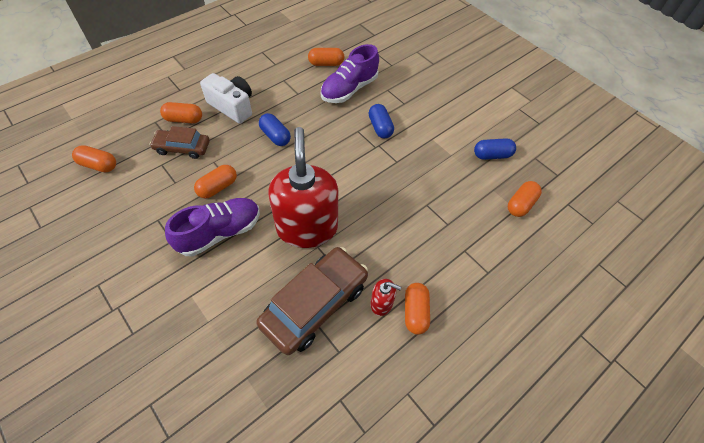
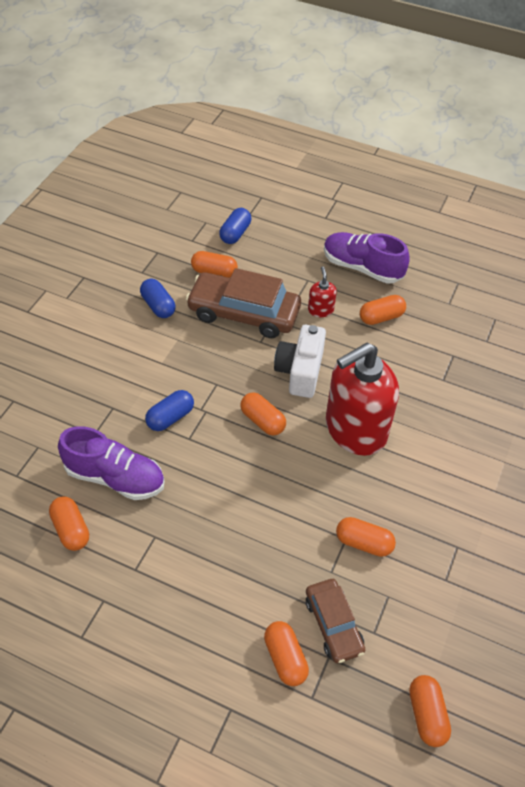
camera: 115 degrees left, 5 degrees down
purple shoe [165,198,260,257] -> purple shoe moved to [324,232,410,284]
white camera [200,73,252,124] -> white camera moved to [274,325,326,398]
brown car [256,247,368,355] -> brown car moved to [186,268,301,338]
blue capsule [259,113,291,146] -> blue capsule moved to [219,208,251,244]
red soap dispenser [370,279,401,316] -> red soap dispenser moved to [308,267,337,317]
none -> orange capsule [240,392,286,435]

